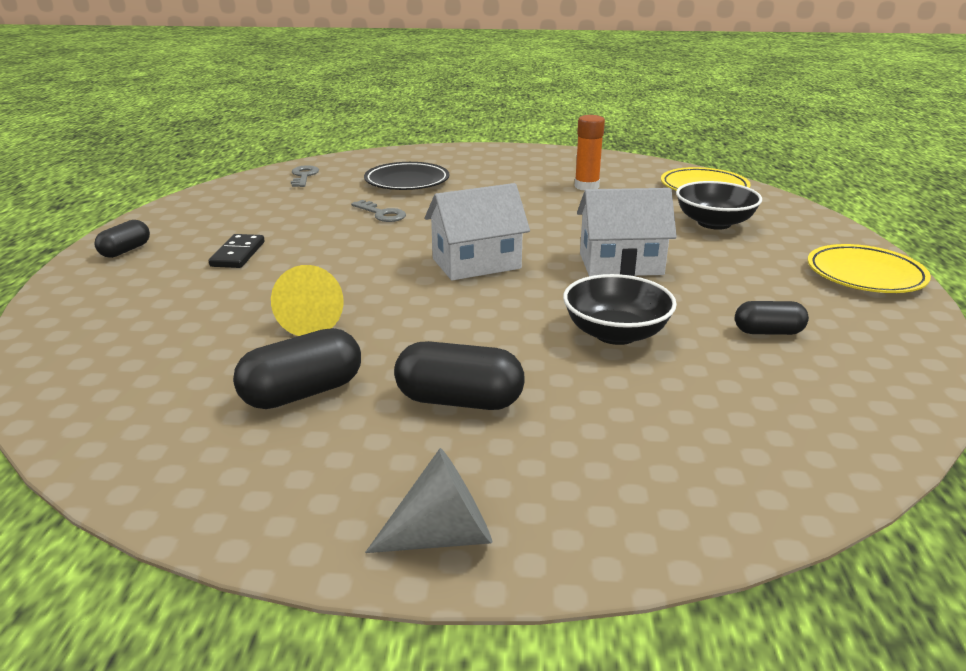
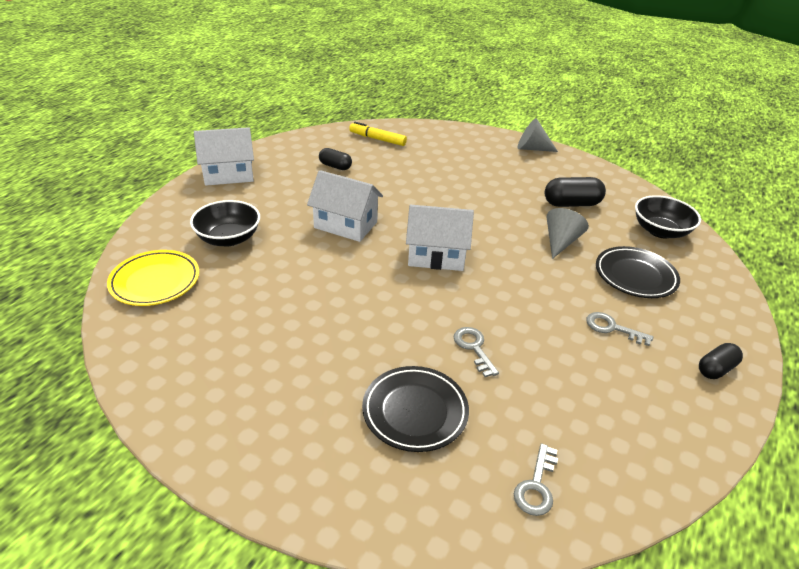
camera: 155 degrees left, 10 degrees up
black domino [209,234,265,268] -> grey key [586,312,653,346]
yellow cone [271,265,344,336] -> grey cone [547,208,589,259]
black capsule [394,341,524,410] -> none
black bowl [563,274,677,345] -> black bowl moved to [635,195,701,239]
orange glue stick [575,115,605,191] -> none
yellow plate [808,244,931,293] -> white house [194,127,254,186]
none -> yellow marker [349,122,407,146]
none -> black plate [596,246,680,298]

